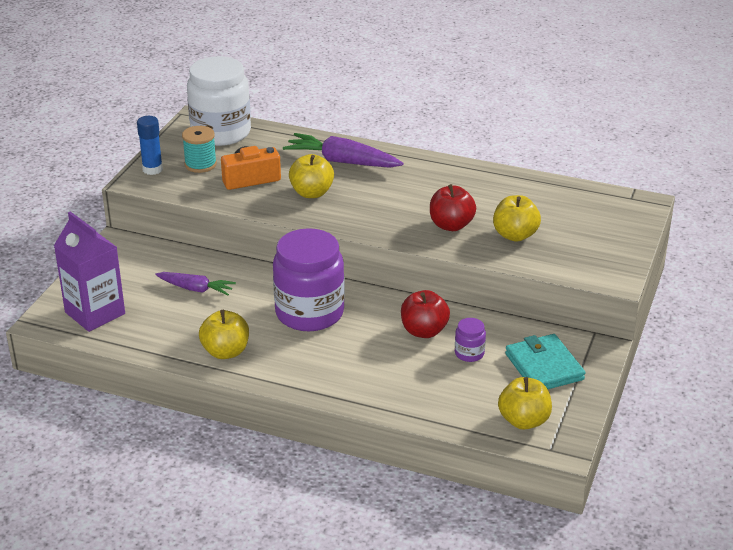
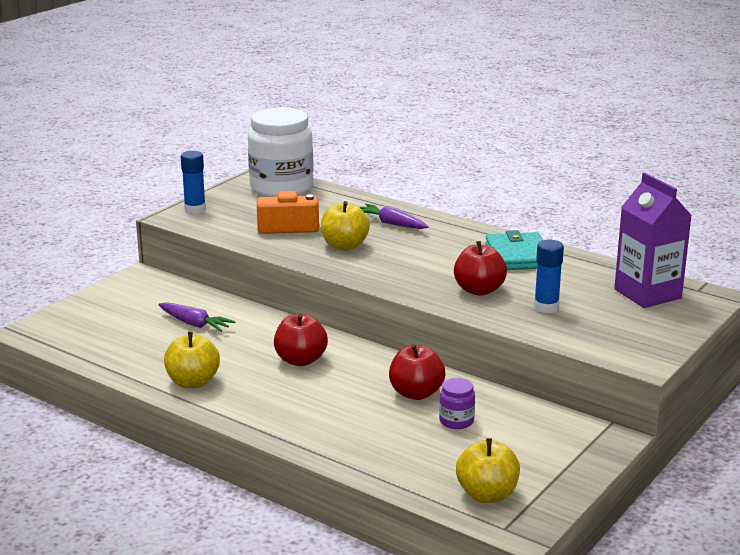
camera: 15 degrees right, 10 degrees down
purple carton [54,211,125,332] -> purple carton moved to [614,173,692,308]
turquoise spool [182,126,217,173] -> none
purple jar [273,228,345,331] -> red apple [274,313,328,366]
purple carrot [283,133,403,168] -> purple carrot [360,204,429,229], size x0.62
yellow apple [493,195,541,242] -> blue glue stick [534,240,564,313]
turquoise wallet [505,334,585,389] -> turquoise wallet moved to [486,230,543,270]

